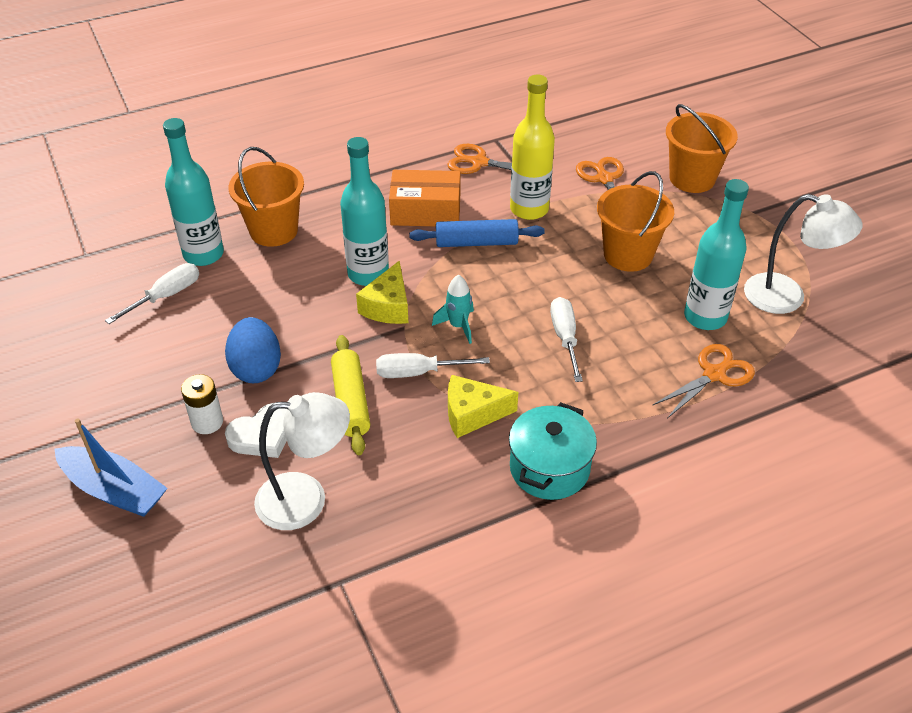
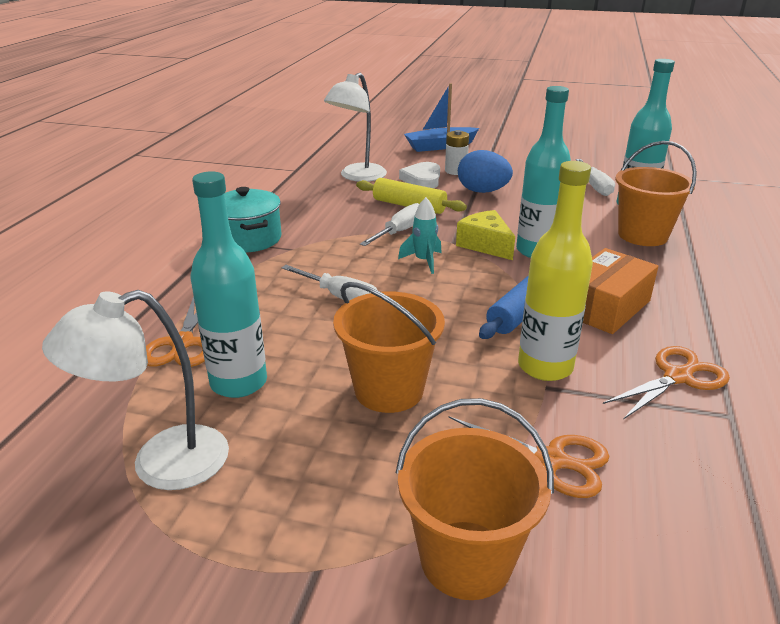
camera: 130 degrees right, 15 degrees down
yellow cheese [448,375,518,438] -> none

